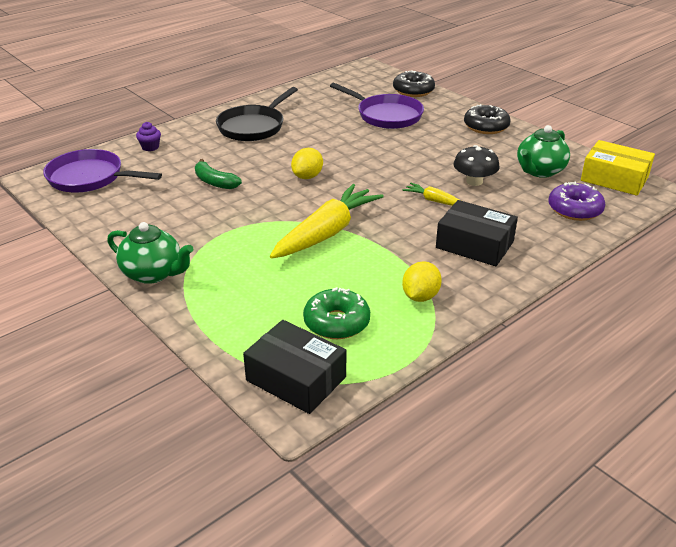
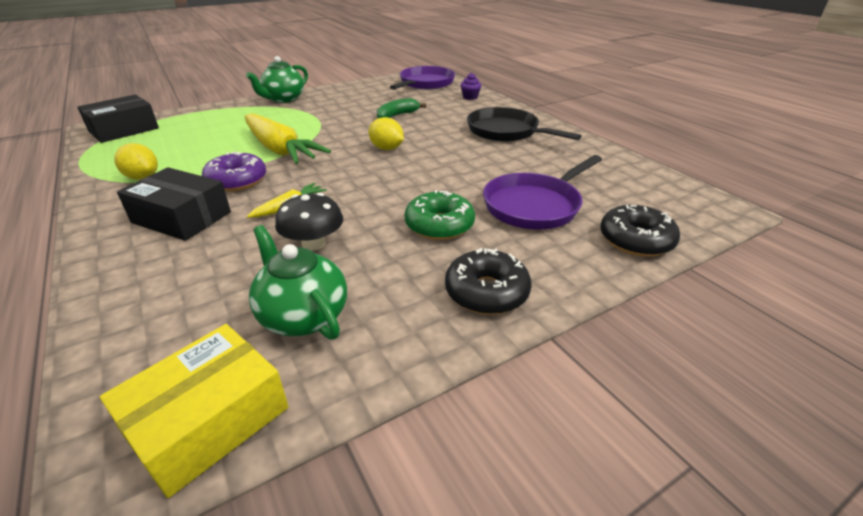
camera: 100 degrees right, 0 degrees up
green donut [303,287,370,339] -> green donut moved to [405,190,475,240]
black box [436,200,518,266] -> black box turned 75 degrees clockwise [117,167,231,241]
purple donut [548,182,605,221] -> purple donut moved to [202,152,266,192]

